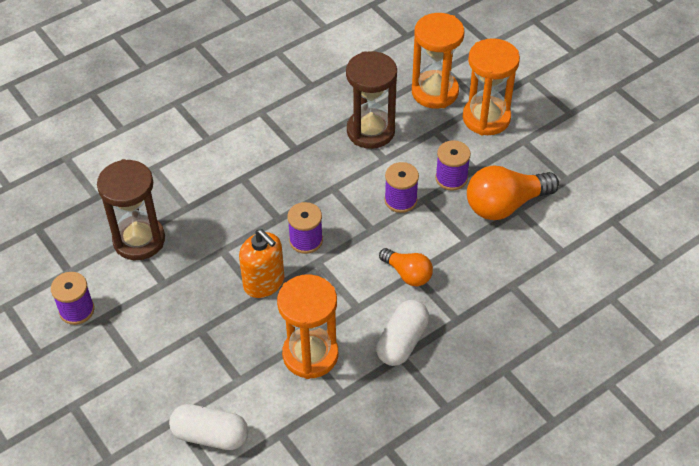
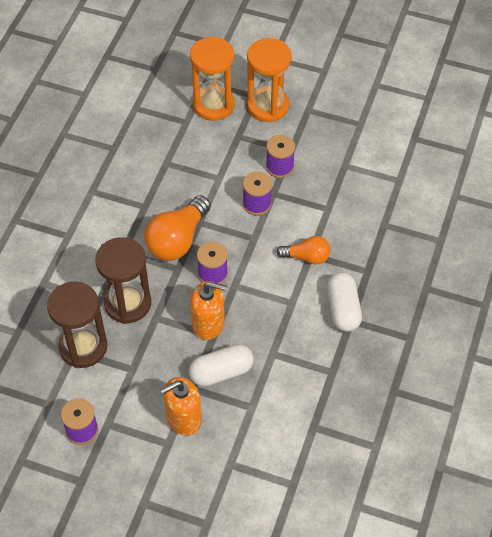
camera: 35 degrees left, 5 degrees up
white capsule [169,404,248,450] -> white capsule moved to [189,344,254,386]
orange hourglass [277,274,338,379] -> none
brown hourglass [346,51,397,149] -> brown hourglass moved to [95,237,151,324]
orange light bulb [467,166,559,220] -> orange light bulb moved to [144,195,211,261]
none -> orange soap dispenser [161,377,202,436]

